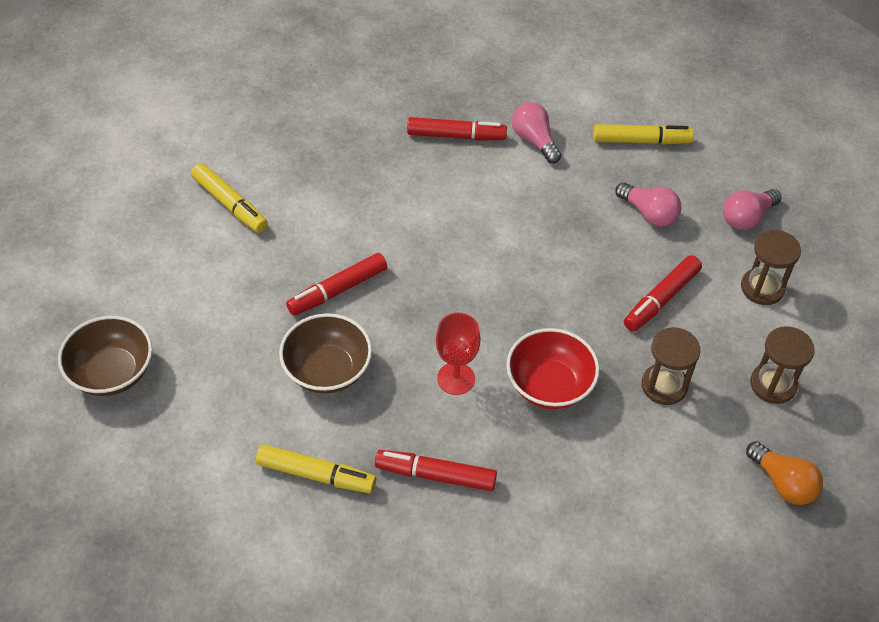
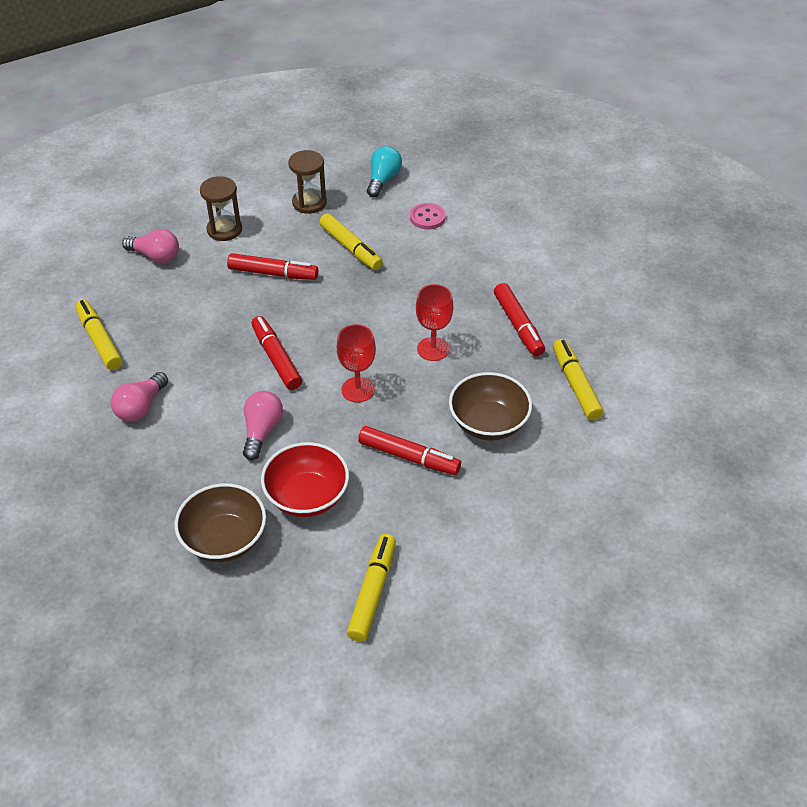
camera: 120 degrees left, 5 degrees down
brown bowl [58,316,152,396] -> brown bowl moved to [174,483,266,562]
red marker [407,117,507,141] -> red marker moved to [251,316,302,390]
red bowl [506,328,599,409] -> red bowl moved to [261,442,349,517]
pink light bulb [615,182,681,227] -> pink light bulb moved to [243,391,283,460]
brown hourglass [642,327,701,405] -> yellow marker [319,213,383,270]
orange light bulb [746,441,823,505] -> turquoise light bulb [367,146,402,197]
none -> red goblet [337,324,376,403]
none -> pink button [410,203,446,229]

